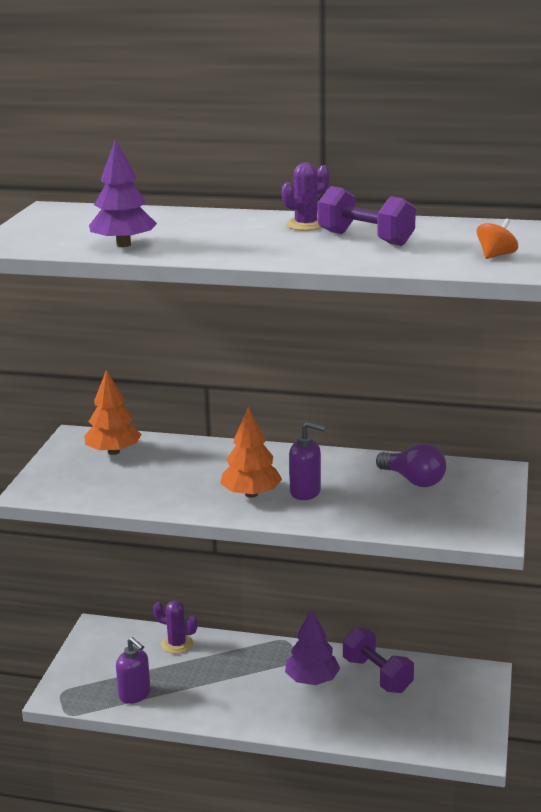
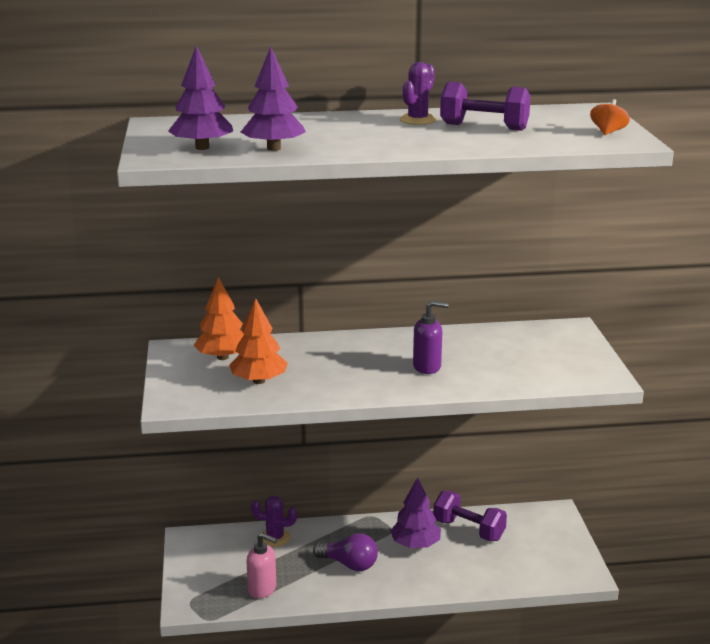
camera: 20 degrees left, 0 degrees up
purple soap dispenser [116,637,151,704] -> pink soap dispenser [247,533,277,599]
orange tree [220,407,282,498] -> orange tree moved to [229,298,287,384]
purple light bulb [376,444,446,487] -> purple light bulb moved to [313,533,378,571]
none -> purple tree [168,45,233,150]

